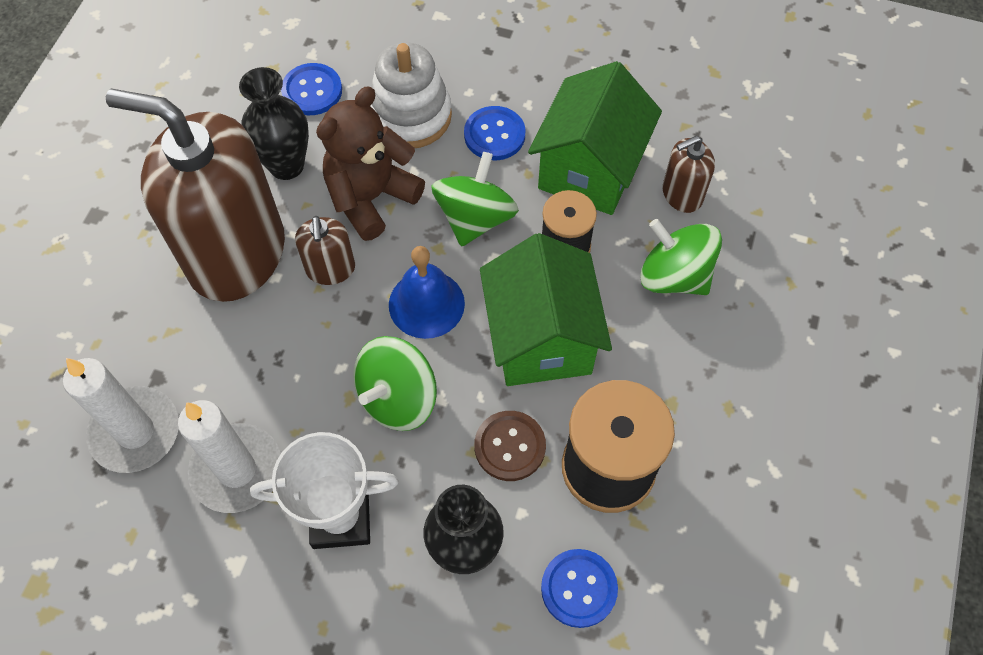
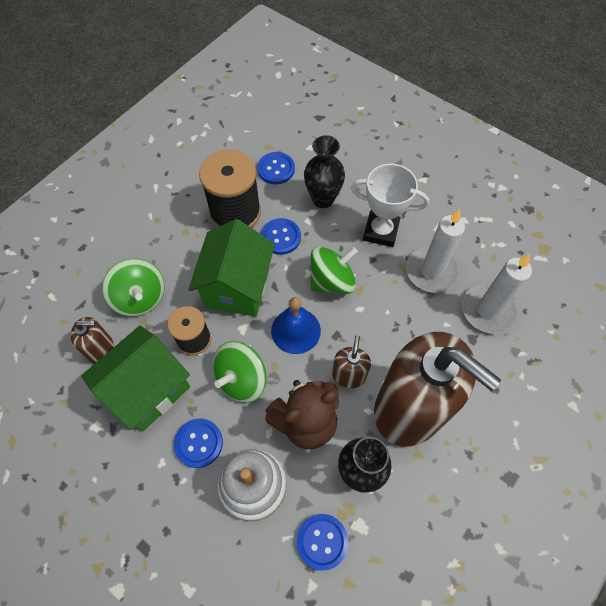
camera: 160 degrees left, 0 degrees up
brown button [474,411,546,481] -> blue button [261,218,301,255]

